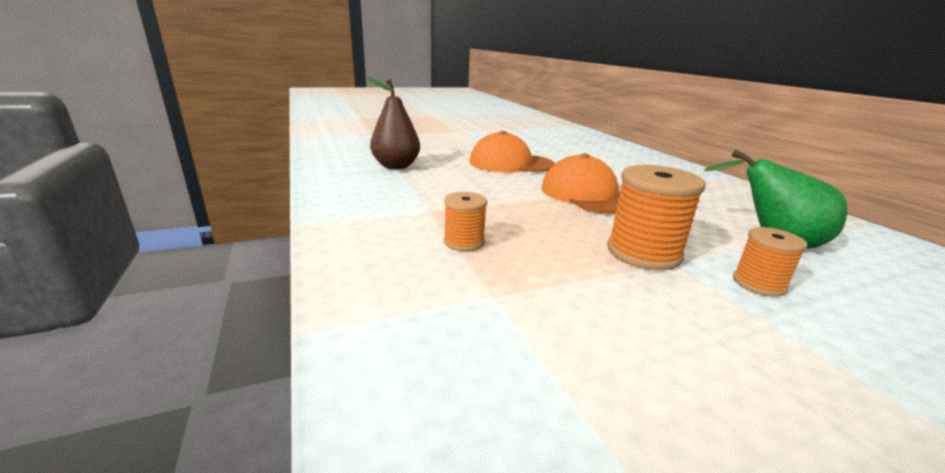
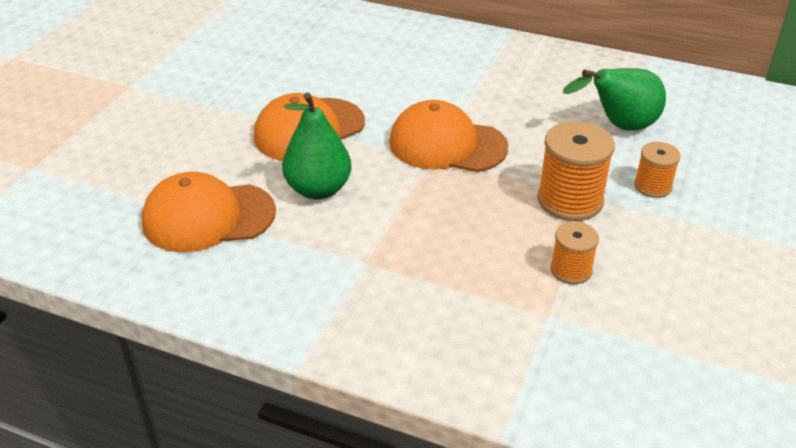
camera: 45 degrees left, 15 degrees up
brown pear [367,77,420,169] -> orange cap [141,172,276,252]
orange spool [444,192,487,251] -> orange spool moved to [550,222,599,284]
none -> green pear [282,93,352,200]

